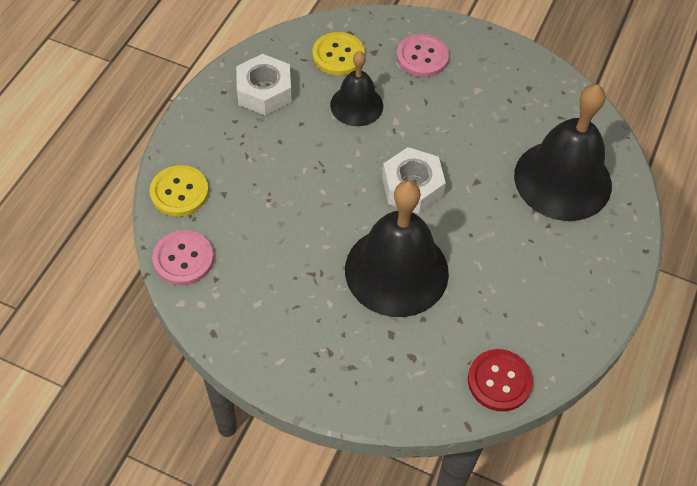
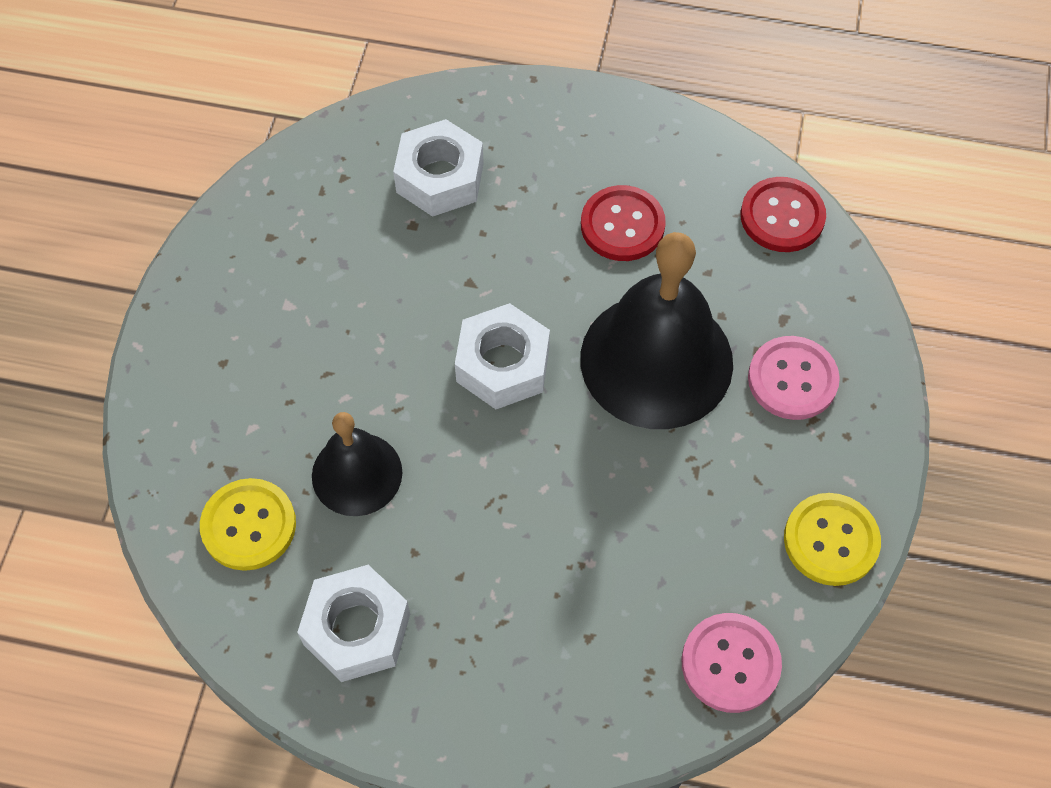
camera: 100 degrees left, 5 degrees up
yellow button [150,165,209,217] -> yellow button moved to [784,493,881,586]
pink button [396,34,449,77] -> pink button moved to [748,336,840,420]
black bell [514,84,612,221] -> white nut [393,119,484,217]
none -> red button [581,185,666,261]

